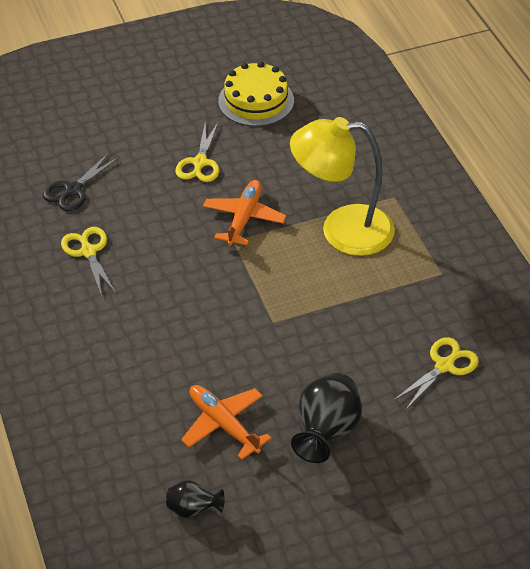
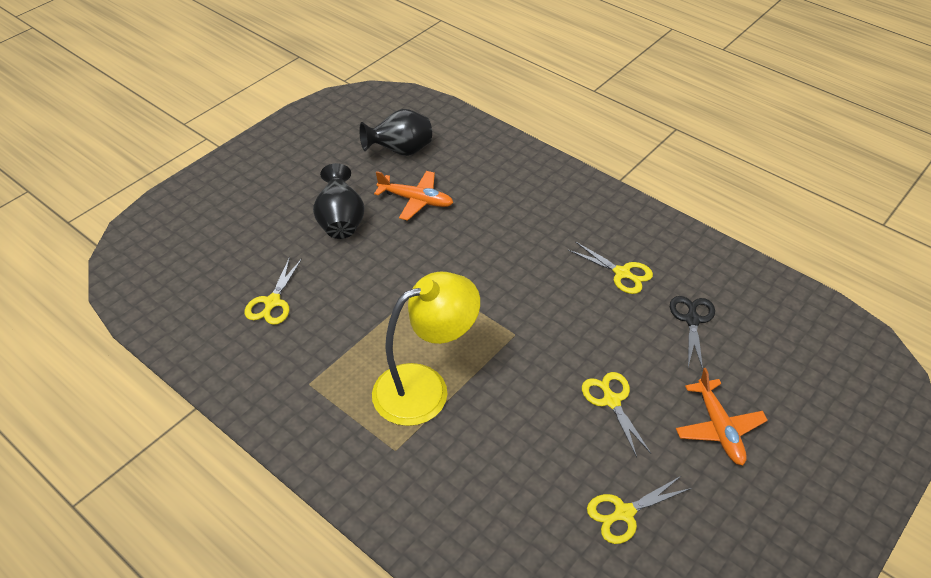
camera: 150 degrees right, 0 degrees up
black vase [166,480,225,518] -> black vase [359,109,432,156], size x1.78
orange plane [203,180,286,246] -> orange plane moved to [676,368,768,465]
yellow cake [218,61,294,126] -> yellow scissors [587,476,692,544]

